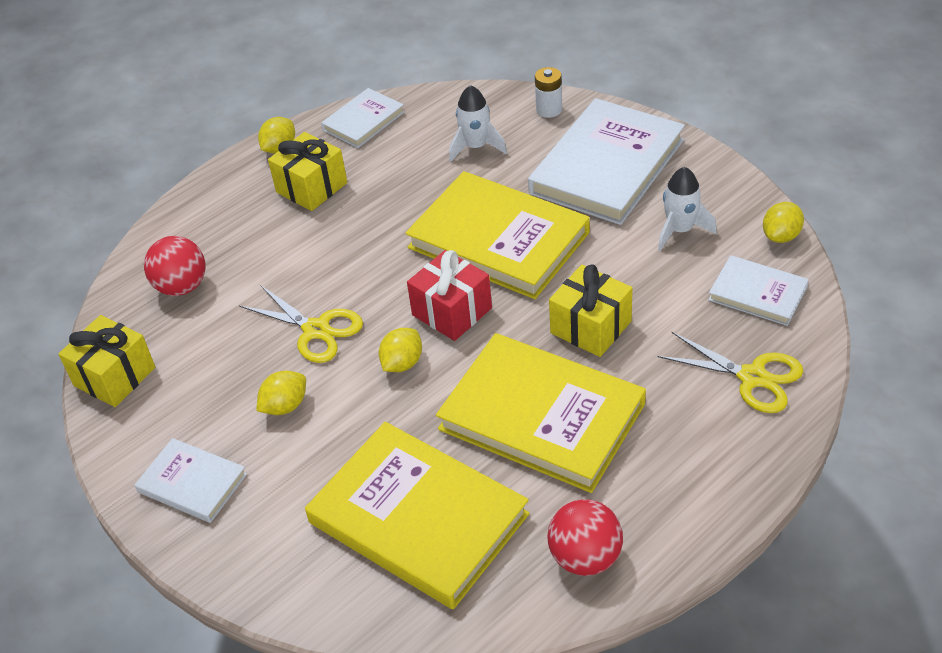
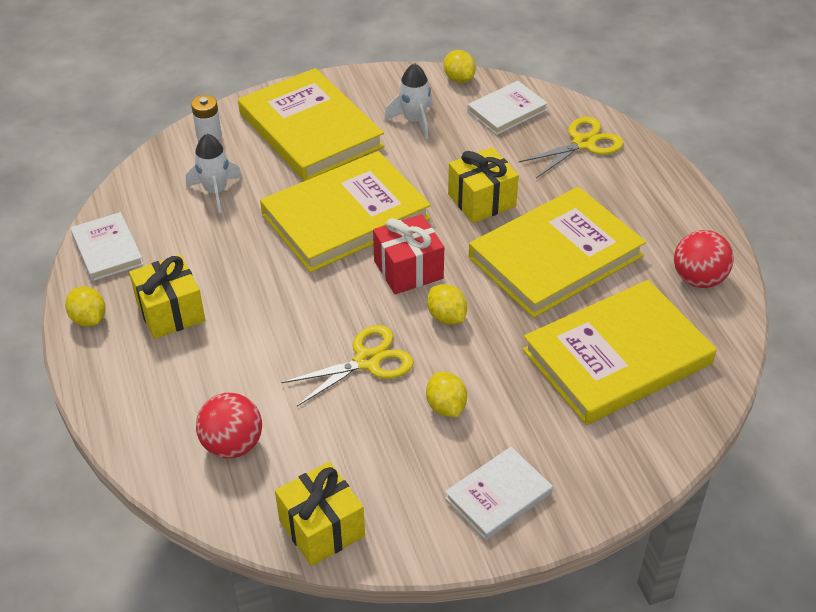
camera: 70 degrees left, 0 degrees up
white book [528,98,685,225] -> yellow book [238,68,384,181]

